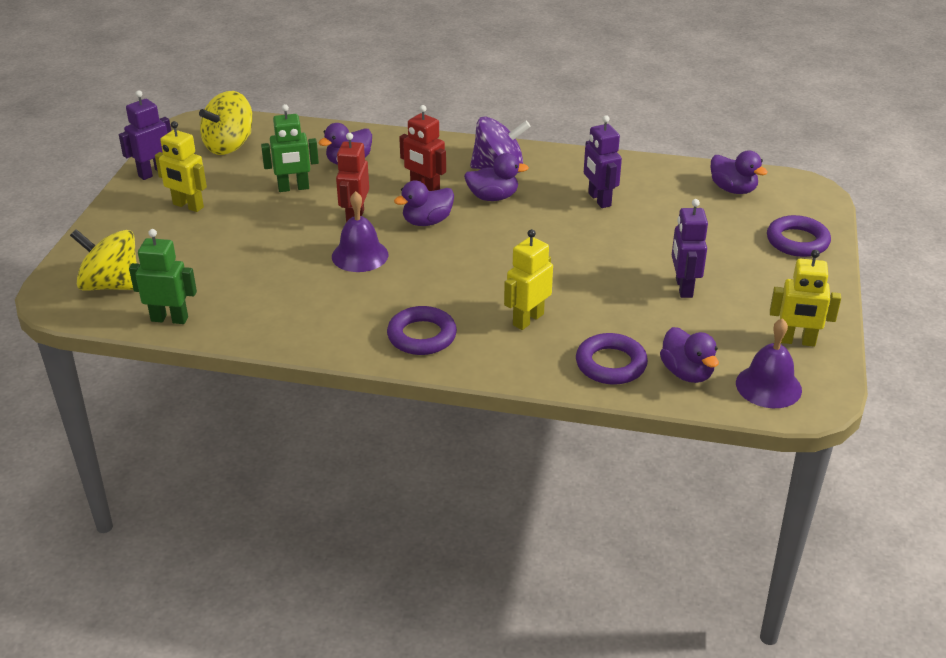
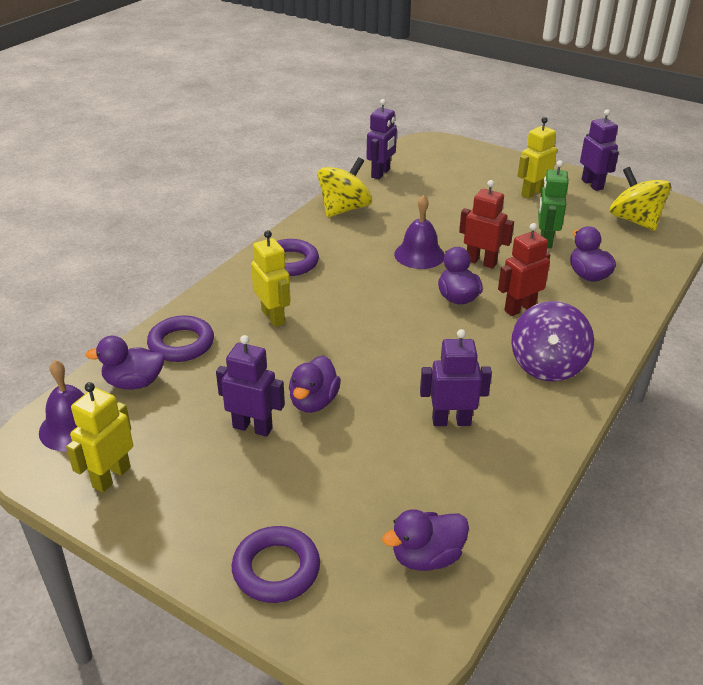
camera: 110 degrees right, 0 degrees up
yellow spinning top [70,229,137,291] -> yellow spinning top moved to [318,157,372,218]
green robot [129,229,197,324] -> purple robot [366,99,397,179]
purple duck [464,153,529,201] -> purple duck moved to [289,356,341,413]

